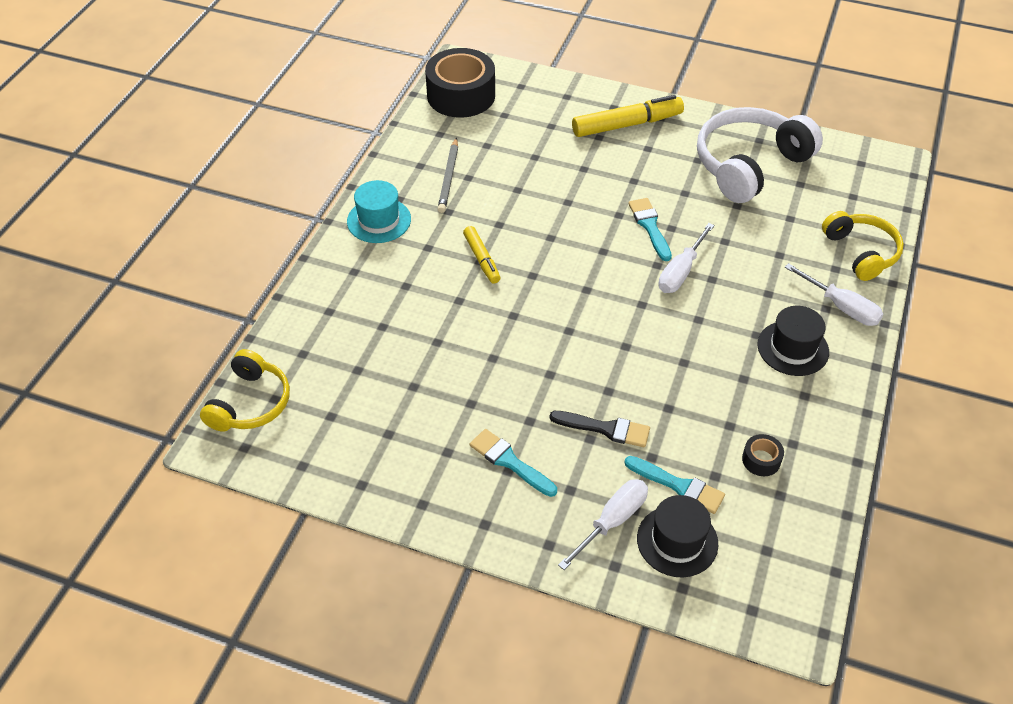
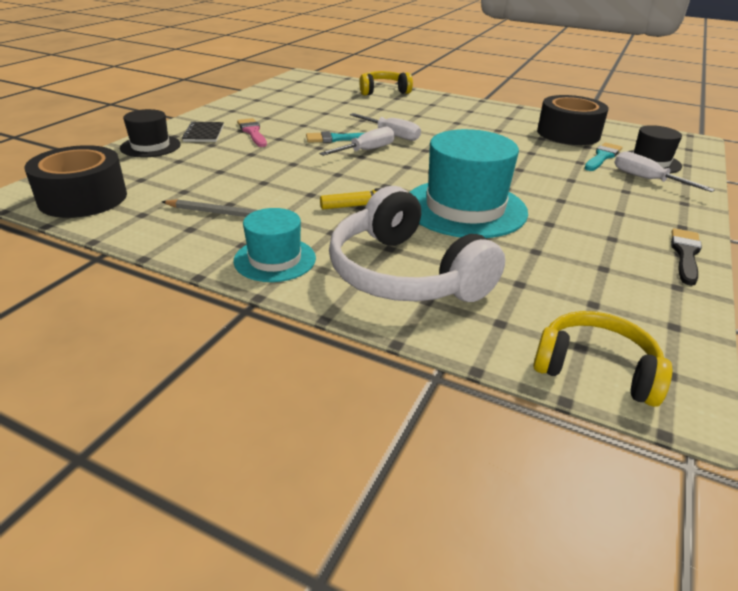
camera: 85 degrees left, 15 degrees down
turquoise brush [470,429,557,497] -> none
black brush [550,411,650,447] -> black brush moved to [671,228,702,286]
yellow marker [572,95,684,137] -> black notebook [182,122,224,142]
white headphones [697,107,823,203] -> white headphones moved to [329,186,505,302]
black tape [742,434,784,476] -> black tape [537,95,609,145], size x2.38
black hat [757,306,829,376] -> black hat moved to [120,109,181,157]
white screwdriver [785,263,883,326] -> white screwdriver moved to [319,127,395,156]
none -> pink brush [237,118,267,147]
none -> turquoise hat [409,129,528,238]

